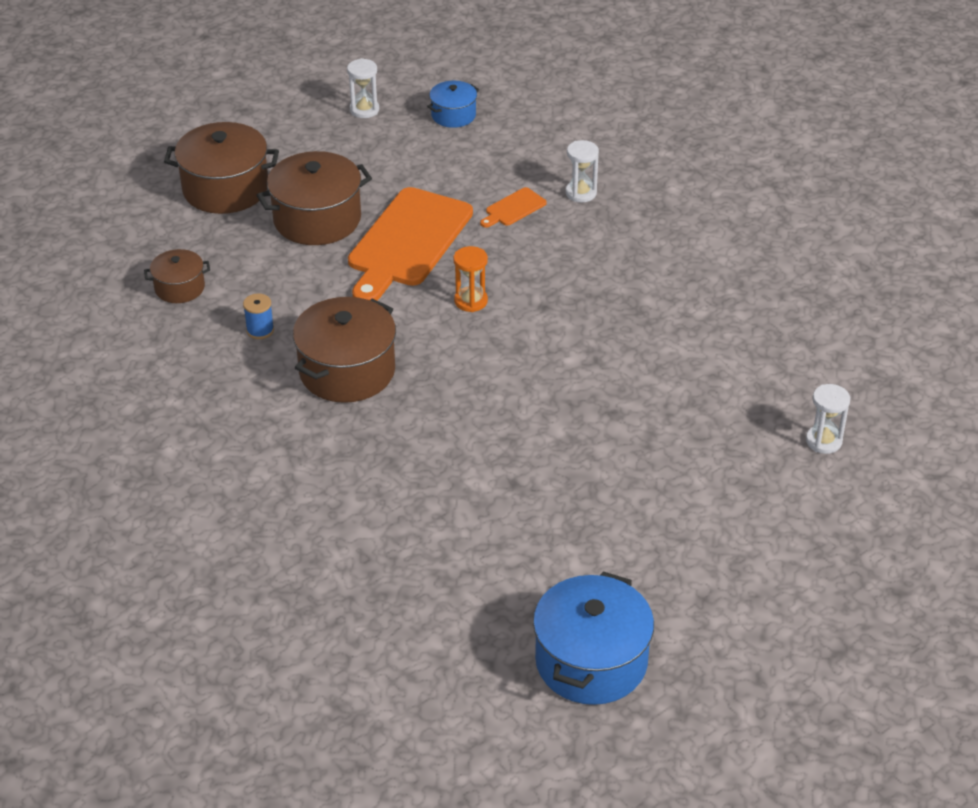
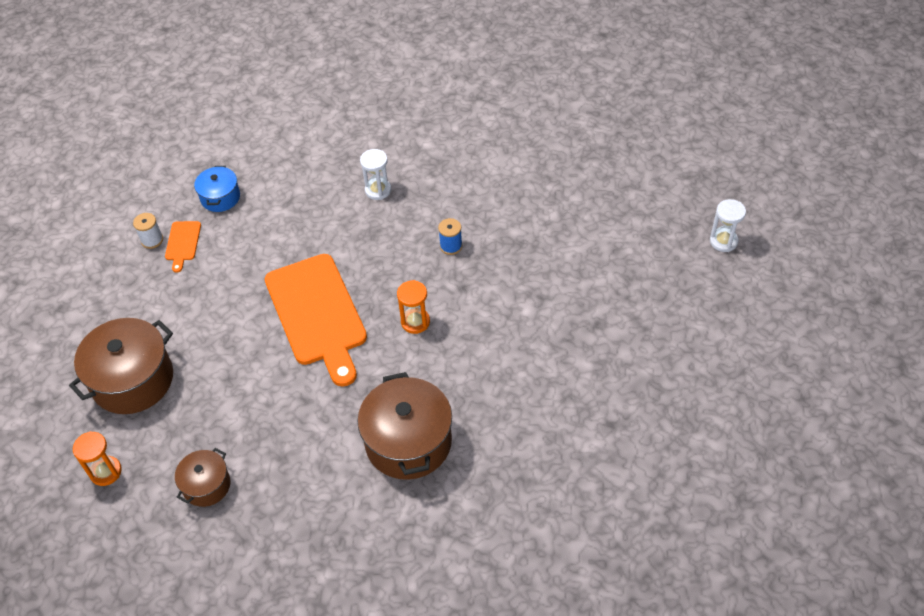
camera: 45 degrees left, 10 degrees up
blue spool [243,293,274,339] -> blue spool moved to [438,218,462,255]
brown pot [257,151,372,245] -> none
white hourglass [347,58,379,118] -> white spool [133,213,163,249]
orange cutting board [480,187,547,228] -> orange cutting board moved to [165,221,201,273]
blue pot [533,572,654,705] -> none
none -> orange hourglass [73,431,122,486]

